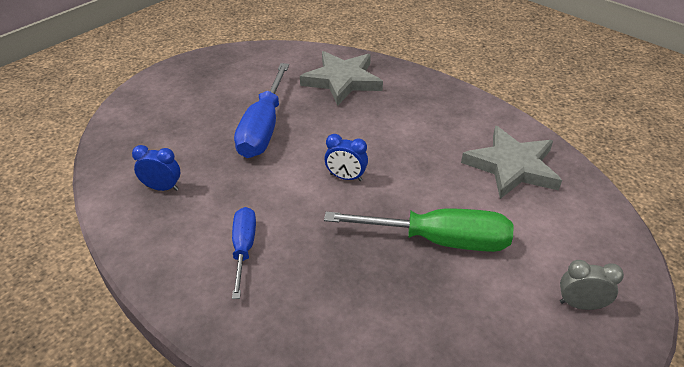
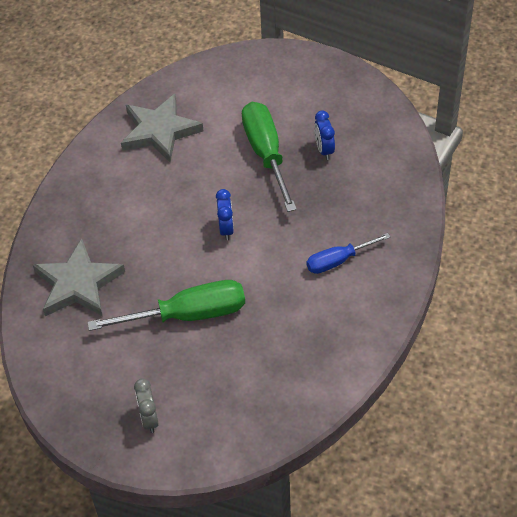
camera: 110 degrees left, 10 degrees up
blue clock [132,145,180,191] -> blue clock moved to [314,110,335,160]
blue screwdriver [234,63,289,158] -> green screwdriver [87,280,245,331]
grey clock [560,260,624,310] -> grey clock moved to [134,378,159,433]

